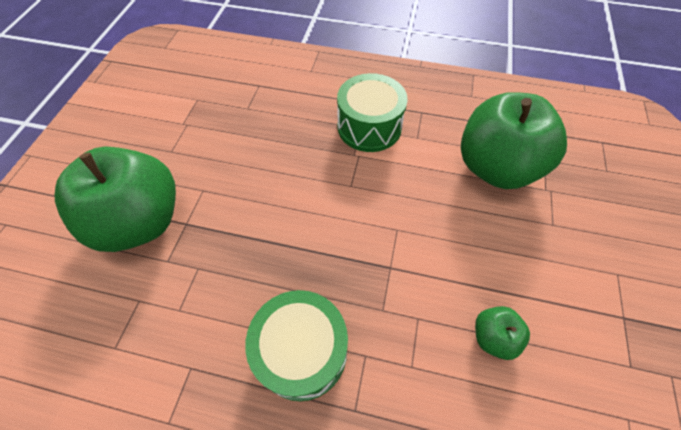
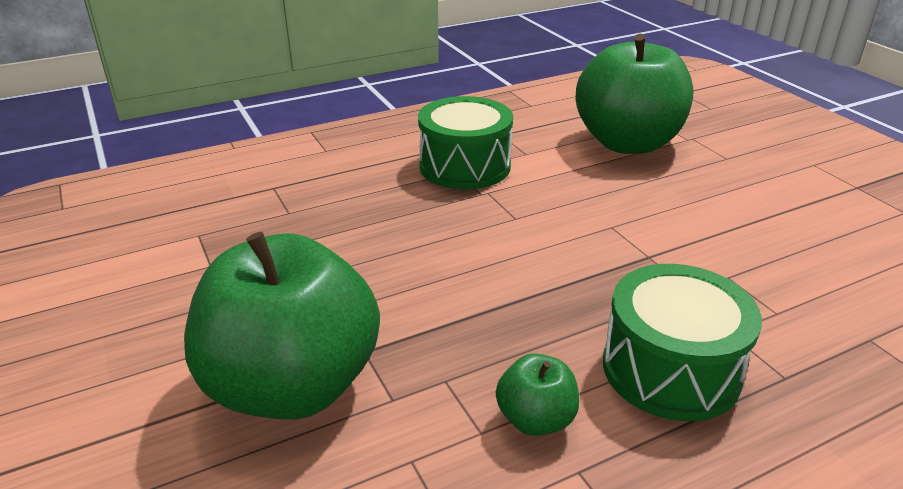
camera: 40 degrees left, 25 degrees down
green apple [475,306,530,360] -> green apple moved to [496,353,579,436]

